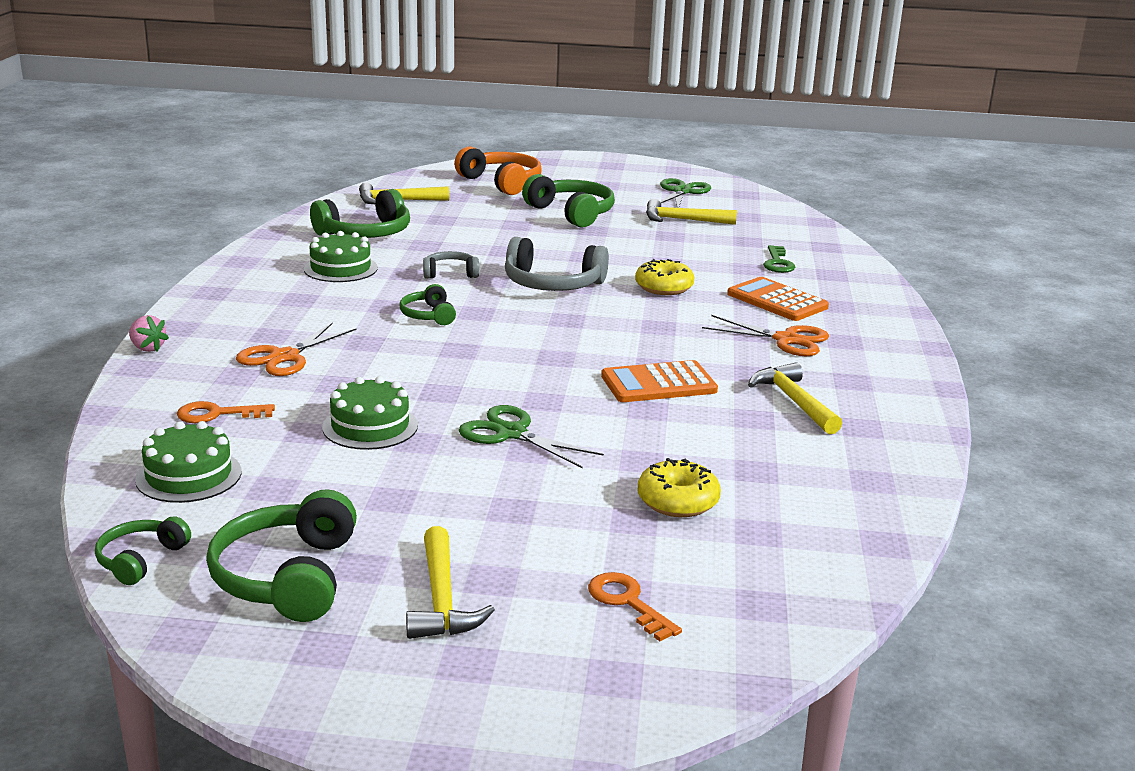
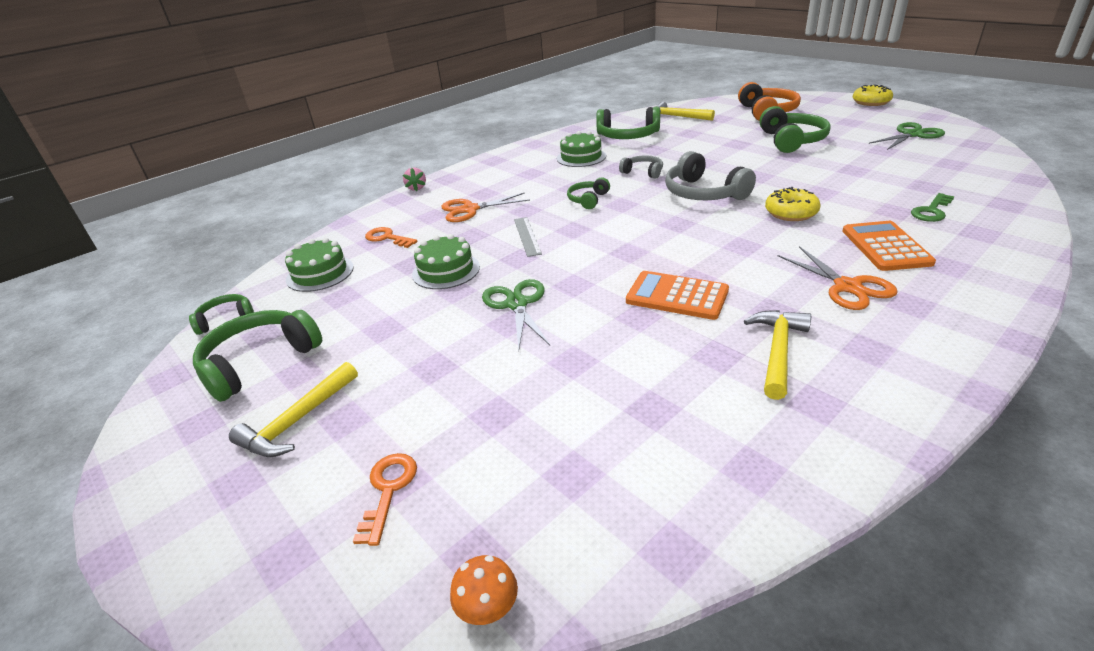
camera: 45 degrees right, 10 degrees up
yellow donut [638,458,721,517] -> yellow donut moved to [853,84,893,106]
yellow hammer [646,199,737,225] -> none
none -> orange mushroom [450,555,518,625]
none -> grey ruler [514,217,542,257]

